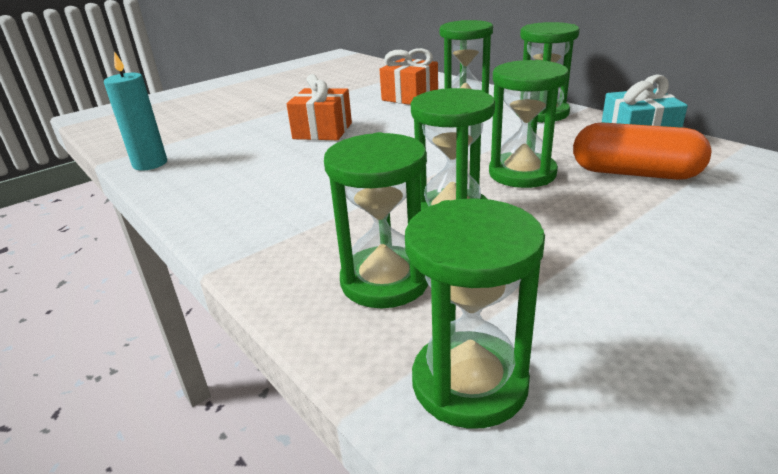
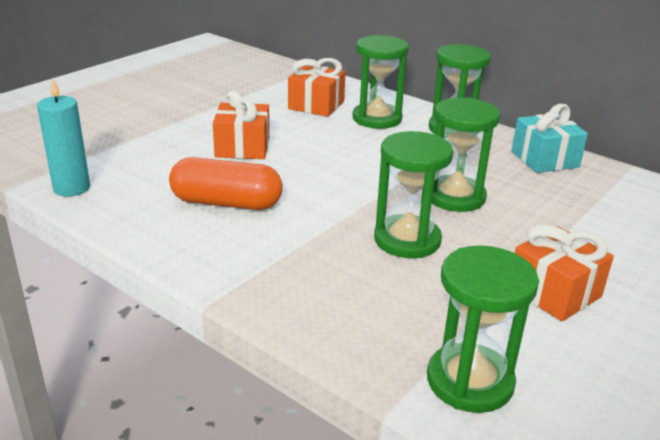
camera: 15 degrees left, 0 degrees up
green hourglass [324,132,428,308] -> none
orange capsule [573,123,711,180] -> orange capsule moved to [169,157,283,210]
none -> orange gift [515,225,614,321]

